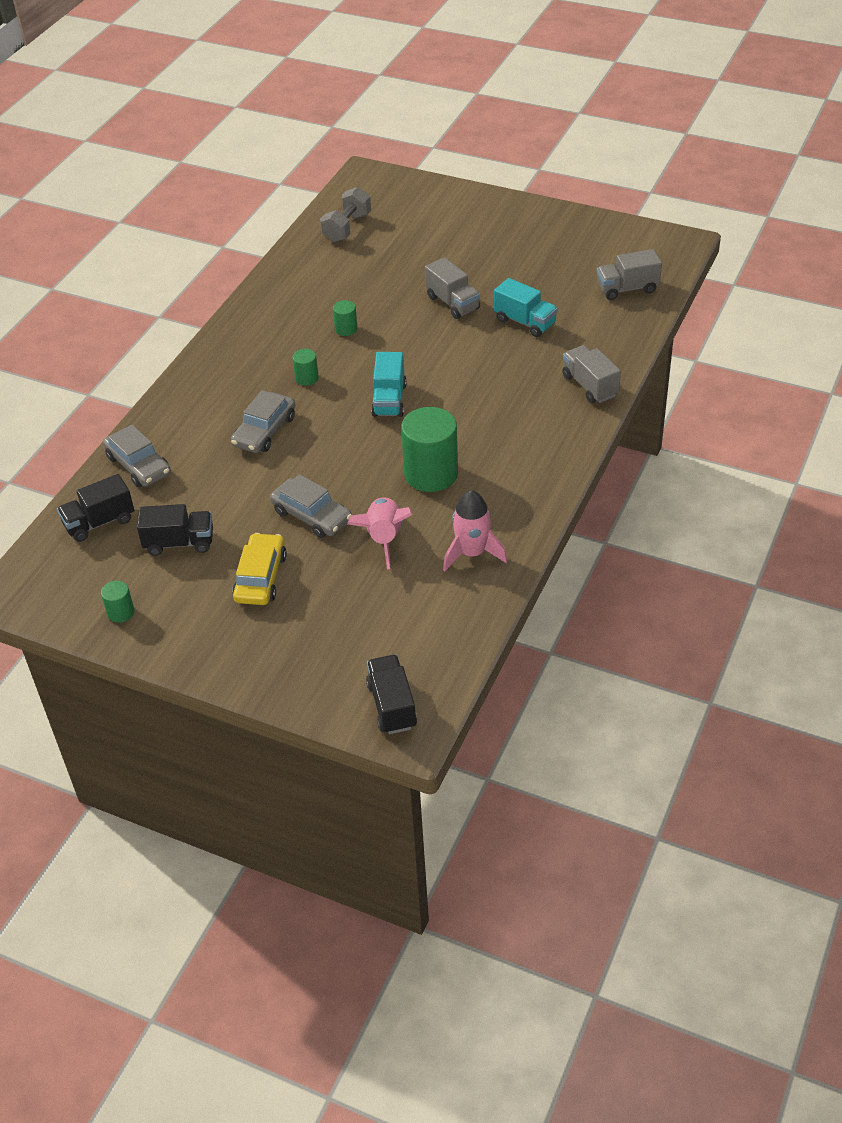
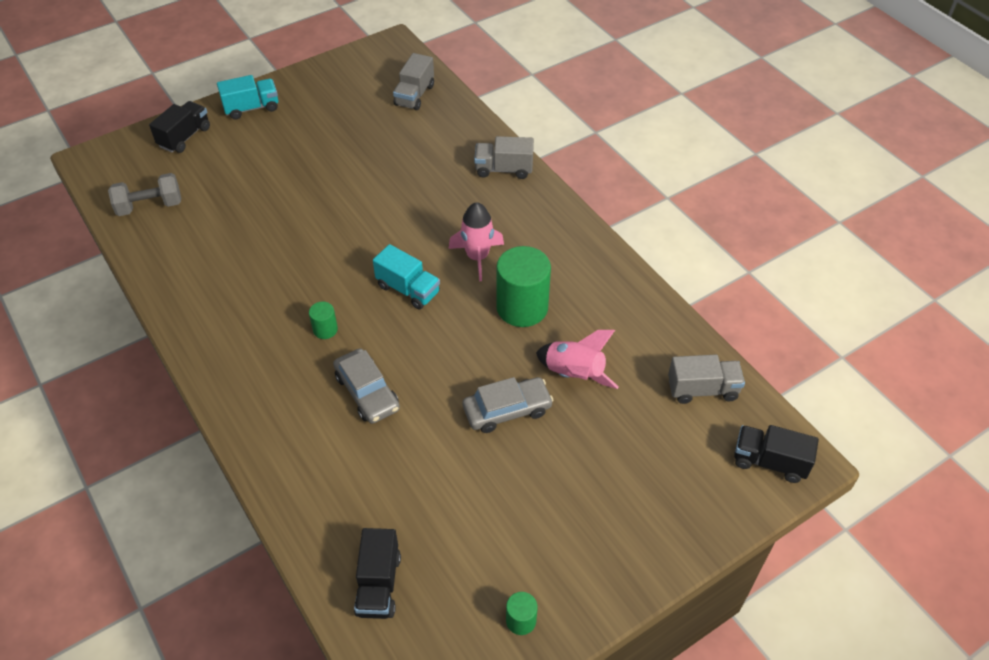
camera: 60 degrees left, 5 degrees up
grey car [103,424,171,487] -> none
black truck [137,504,213,556] -> black truck moved to [149,101,210,153]
yellow car [232,533,287,605] -> none
grey dumbbell [320,187,371,242] -> grey dumbbell turned 75 degrees counterclockwise [108,173,182,216]
green cylinder [333,300,357,336] -> none
grey truck [425,257,480,319] -> grey truck moved to [668,355,745,404]
pink rocket [443,490,507,571] -> pink rocket moved to [448,202,504,281]
turquoise truck [494,278,558,337] -> turquoise truck moved to [217,75,278,120]

